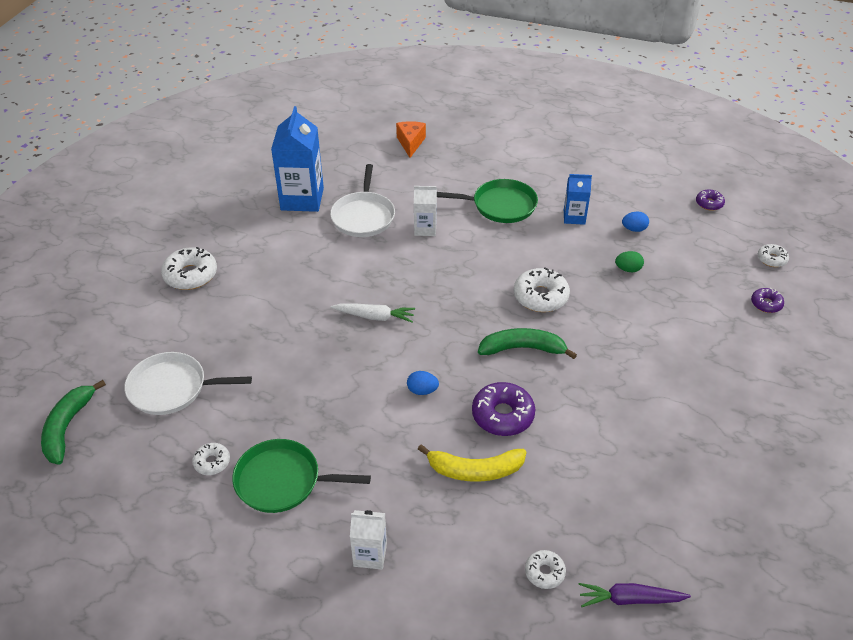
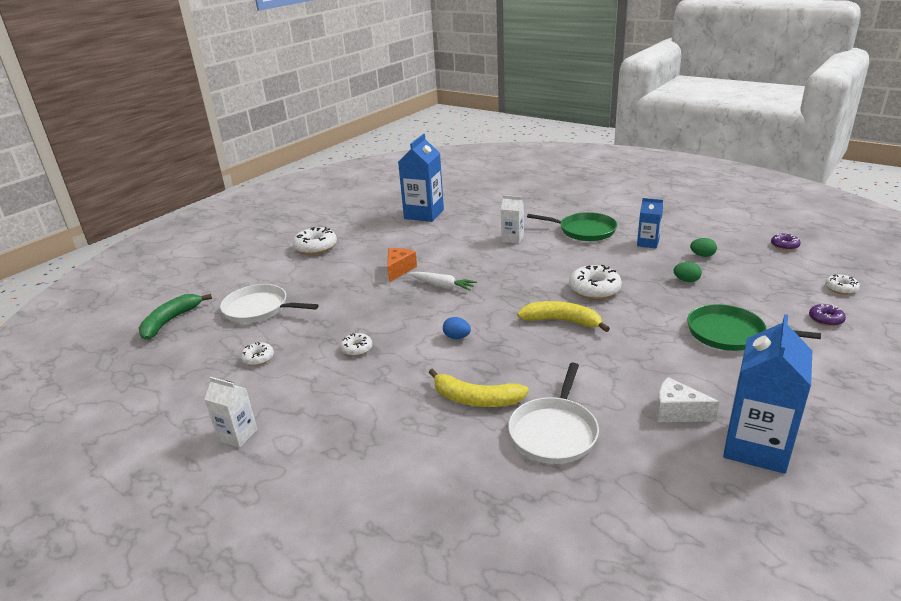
camera: 20 degrees right, 15 degrees down
green pan [232,439,371,513] -> green pan moved to [687,304,821,351]
white pan [330,164,395,237] -> white pan moved to [508,363,599,464]
white carton [350,510,387,570] -> white carton moved to [204,377,258,448]
orange cheese [396,121,426,158] -> orange cheese moved to [387,248,417,282]
purple donut [472,382,535,436] -> none
green banana [478,328,577,359] -> yellow banana [517,301,610,332]
white donut [525,550,566,589] -> white donut moved to [340,333,372,356]
purple carrot [578,583,691,607] -> none
blue egg [622,212,649,232] -> green egg [690,238,717,257]
none -> white cheese [656,377,720,422]
none -> blue carton [723,314,813,474]

